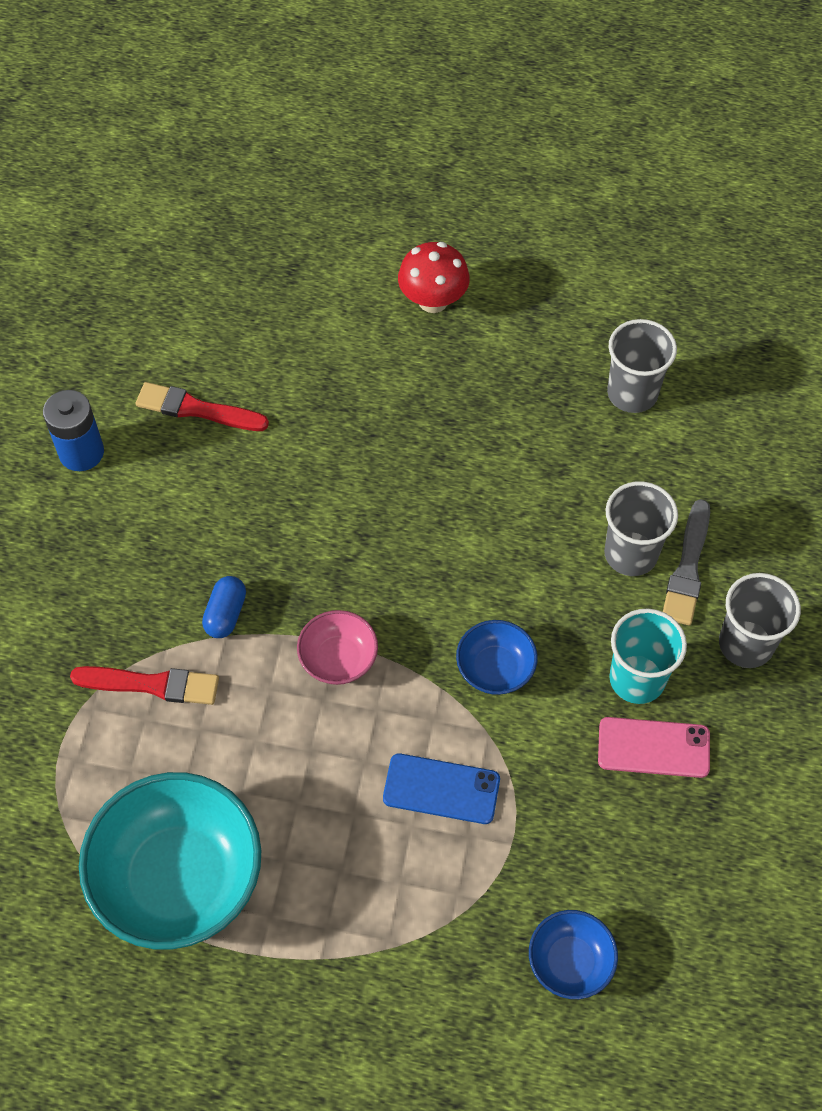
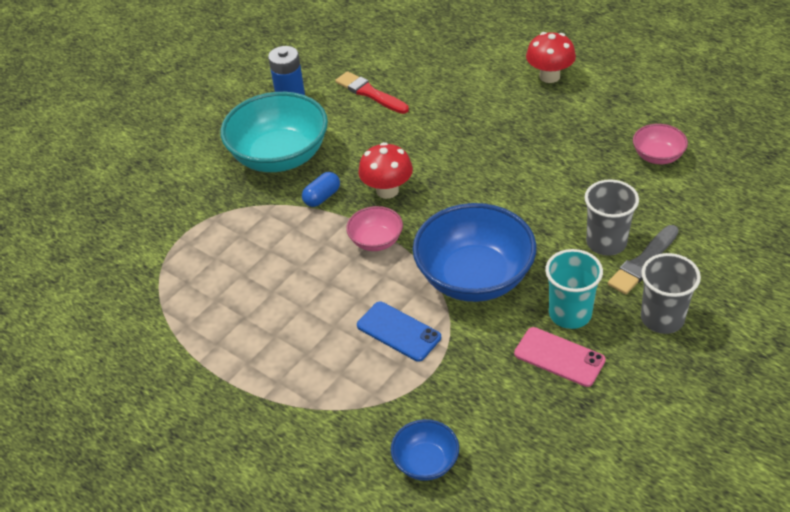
camera: 30 degrees right, 15 degrees down
red brush [70,666,219,705] -> none
turquoise bowl [79,772,261,949] -> turquoise bowl moved to [220,92,328,172]
blue bowl [456,620,538,695] -> blue bowl [413,203,537,302], size x2.05
grey cup [607,319,677,413] -> pink bowl [633,124,688,164]
none -> red mushroom [358,142,413,199]

